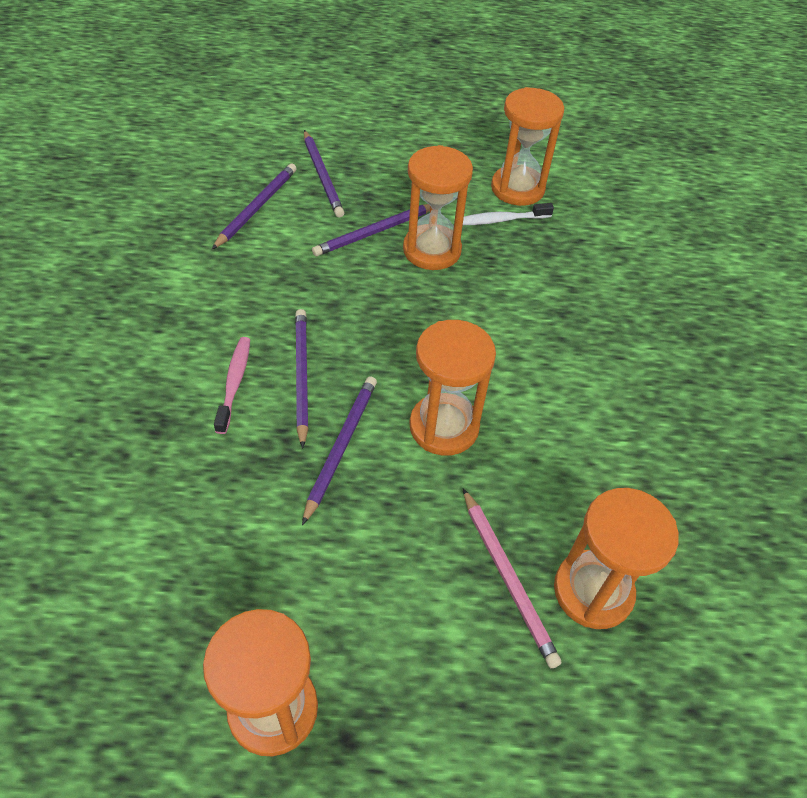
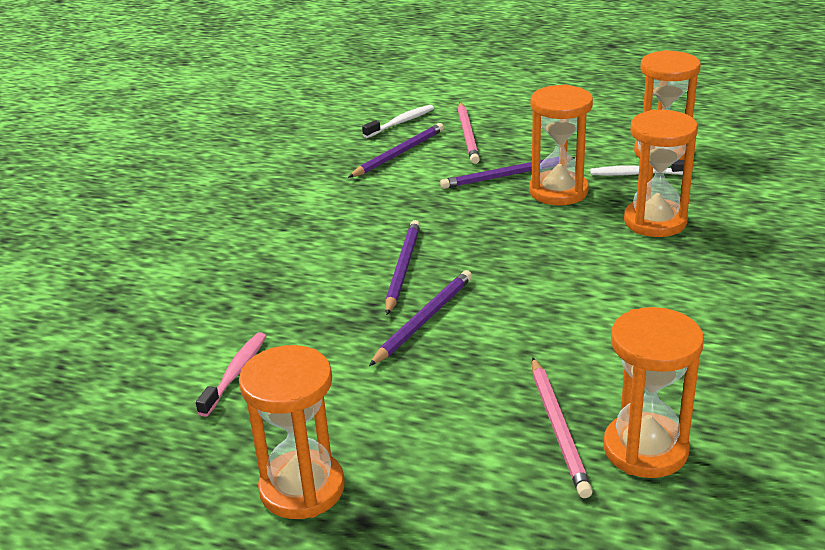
camera: 20 degrees right, 20 degrees down
pink toothbrush [214,337,250,434] -> pink toothbrush moved to [196,332,266,417]
purple pencil [304,130,344,217] -> pink pencil [458,102,480,164]
orange hourglass [409,320,496,456] -> orange hourglass moved to [624,110,698,237]
none -> white toothbrush [362,105,434,138]

